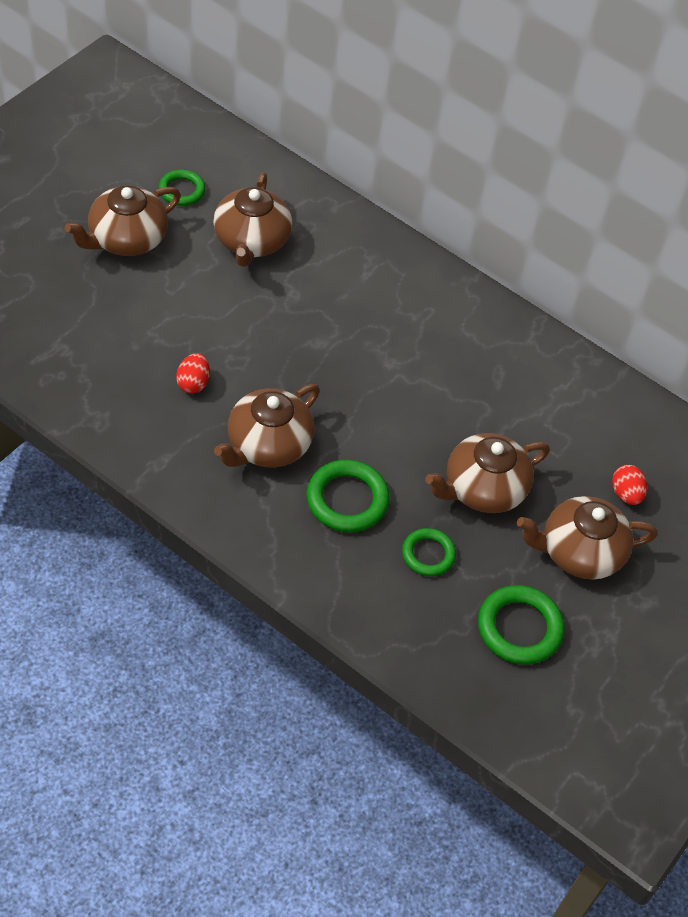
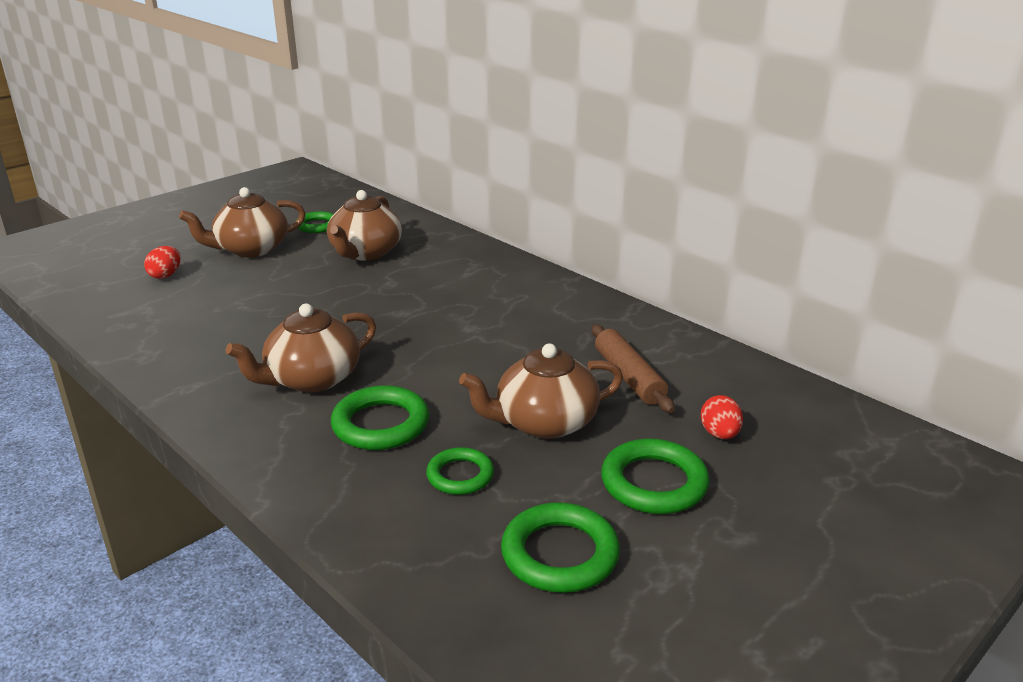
camera: 15 degrees right, 25 degrees down
red egg [176,353,210,394] -> red egg moved to [144,246,180,279]
brown teapot [517,496,657,580] -> green ring [601,439,710,514]
none -> brown rolling pin [592,324,675,413]

